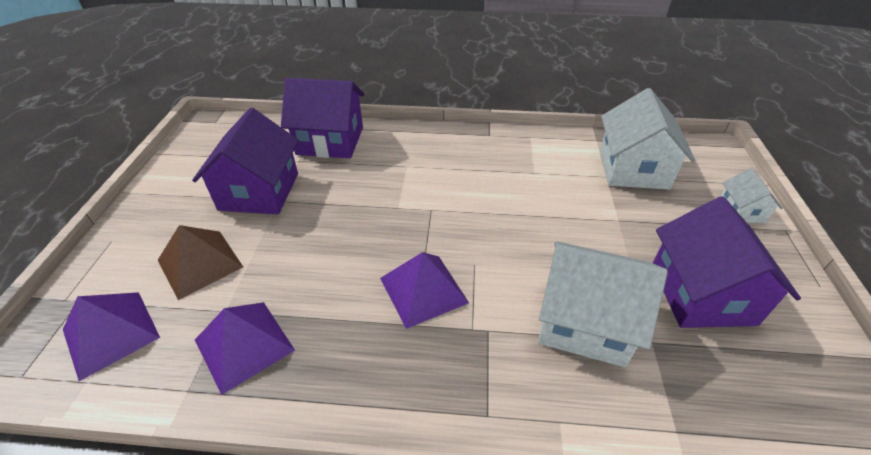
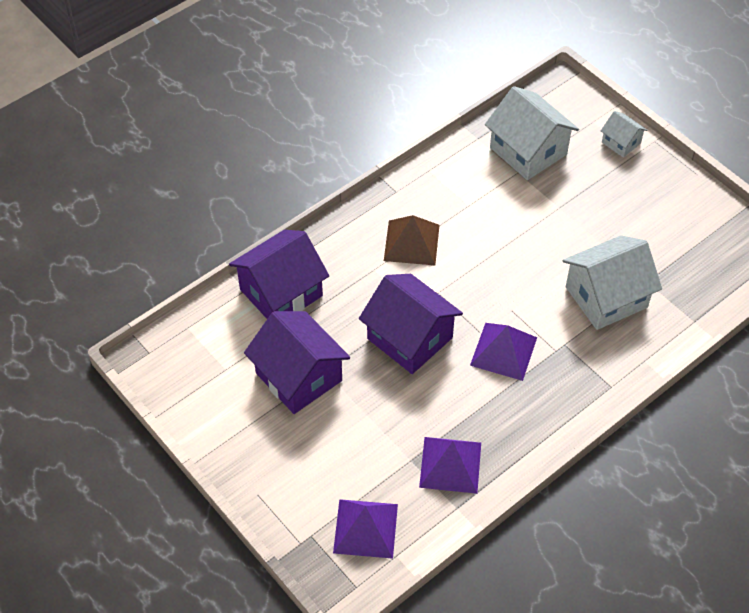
camera: 45 degrees left, 10 degrees up
brown pyramid [158,225,243,300] -> brown pyramid moved to [384,215,439,265]
purple house [653,196,801,328] -> purple house moved to [359,274,463,374]

